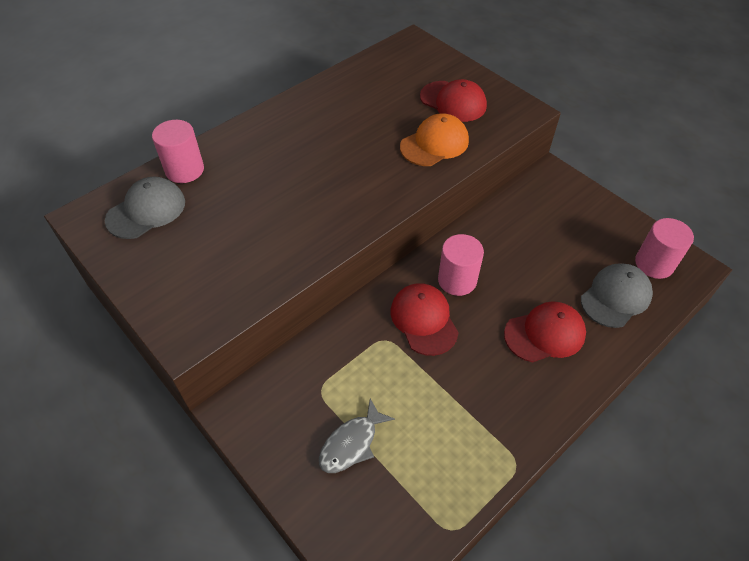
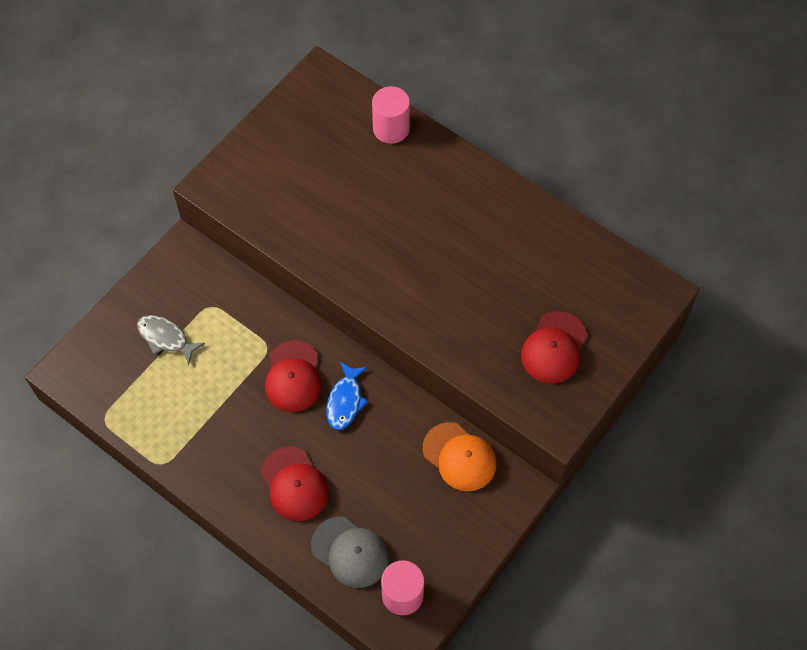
camera: 80 degrees right, 10 degrees up
grey cap [105,177,185,239] -> none
red cap [390,283,459,356] -> red cap turned 120 degrees clockwise [265,340,322,412]
orange cap [400,113,469,166] -> orange cap moved to [423,422,496,491]
pink cylinder [438,234,484,296] -> blue fish [326,362,368,430]

